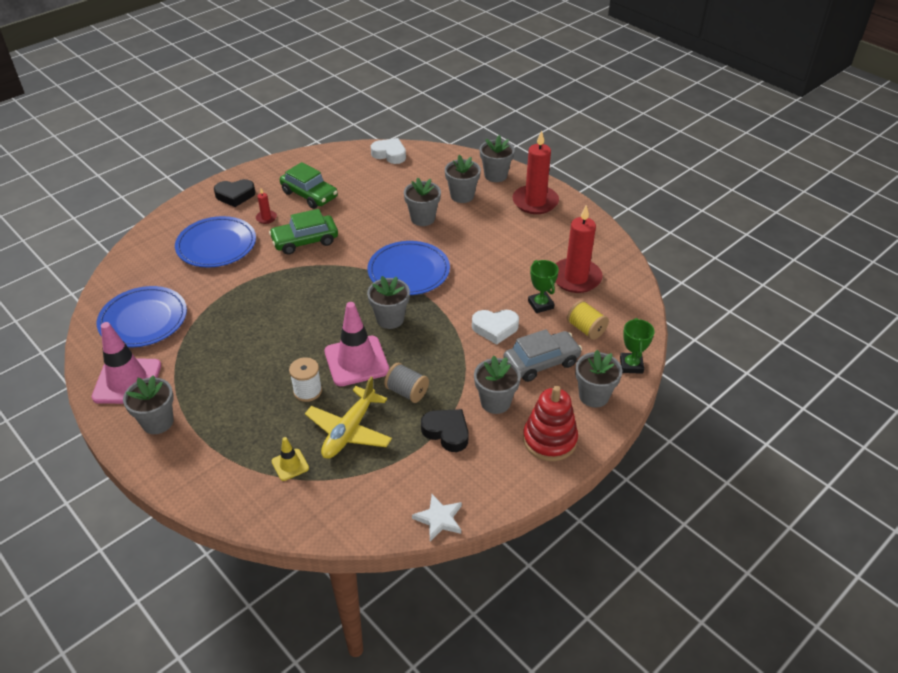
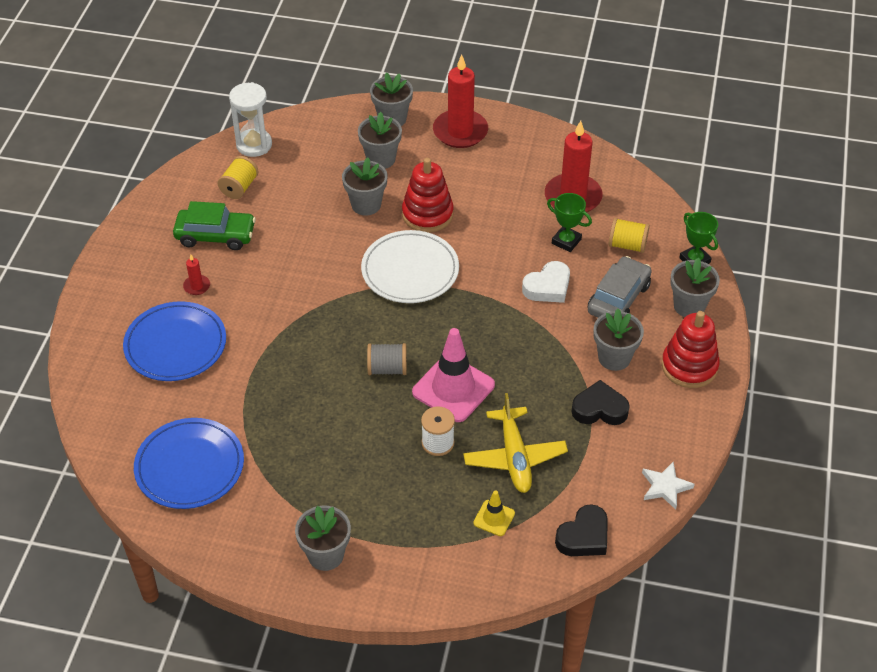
camera: 35 degrees left, 5 degrees up
pink traffic cone [92,322,161,404] -> none
black heart [214,179,256,207] -> black heart moved to [555,504,608,556]
green car [269,209,338,255] -> none
grey flower pot [367,276,410,329] -> none
blue plate [368,241,450,295] -> white plate [361,230,459,303]
white heart [371,138,406,164] -> white hourglass [229,82,272,157]
grey spool [384,363,429,403] -> grey spool moved to [367,343,407,375]
none -> yellow spool [218,156,259,199]
none -> red stacking toy [402,158,454,233]

